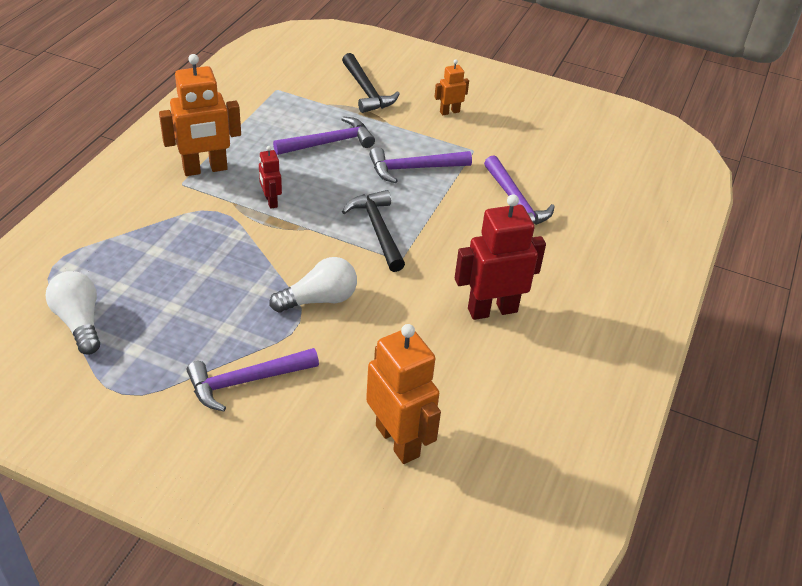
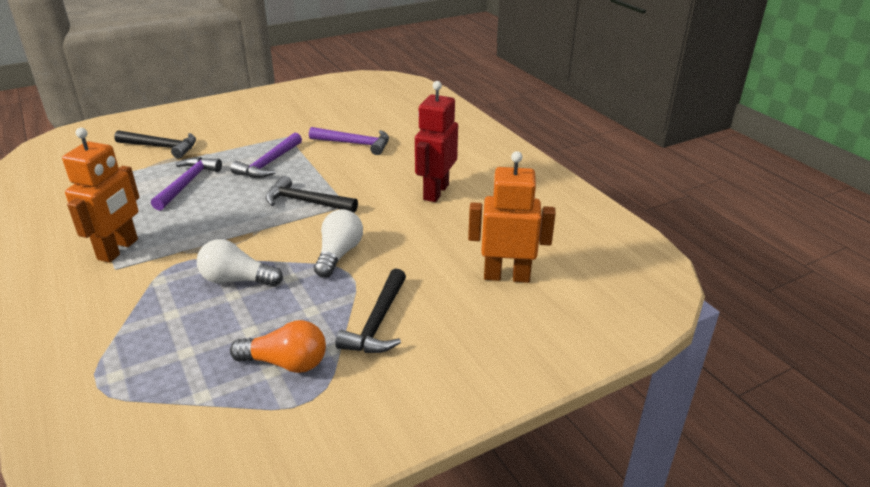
camera: 50 degrees left, 10 degrees down
white light bulb [46,271,100,355] -> white light bulb moved to [197,239,283,287]
purple hammer [187,348,319,411] -> black hammer [335,268,406,353]
red robot [259,146,282,209] -> none
orange robot [434,59,469,115] -> none
none -> orange light bulb [230,320,326,373]

